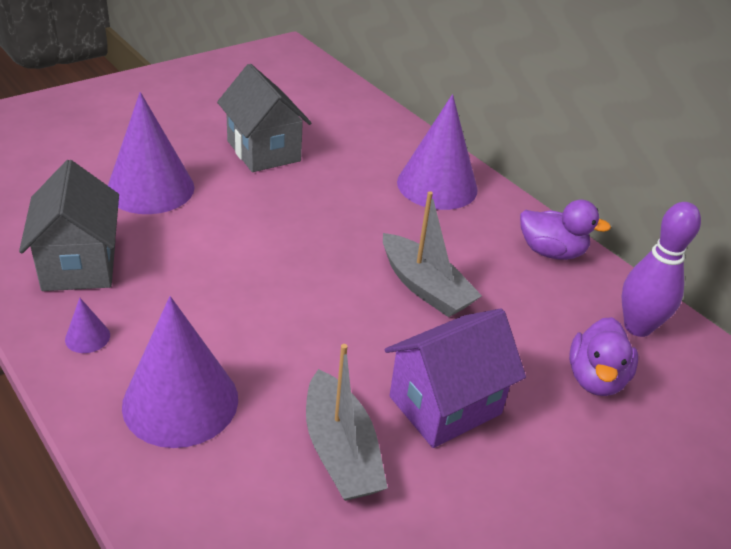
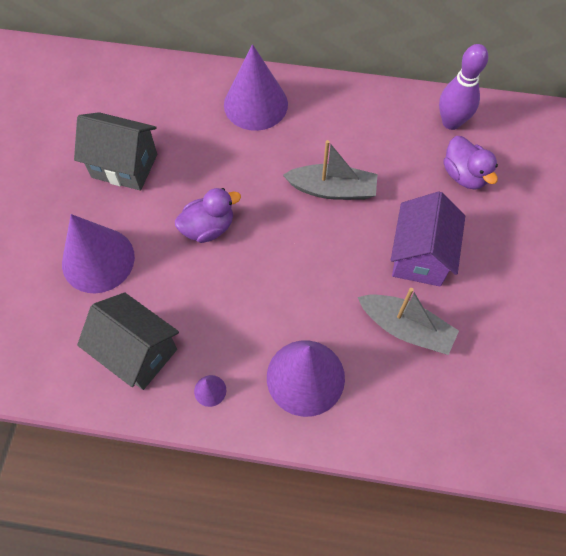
camera: 40 degrees left, 25 degrees up
purple duck [520,200,611,260] -> purple duck moved to [175,188,241,243]

